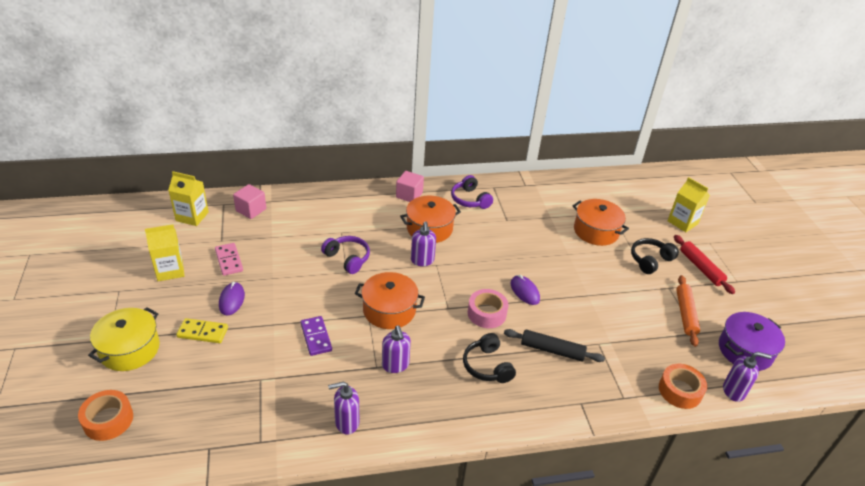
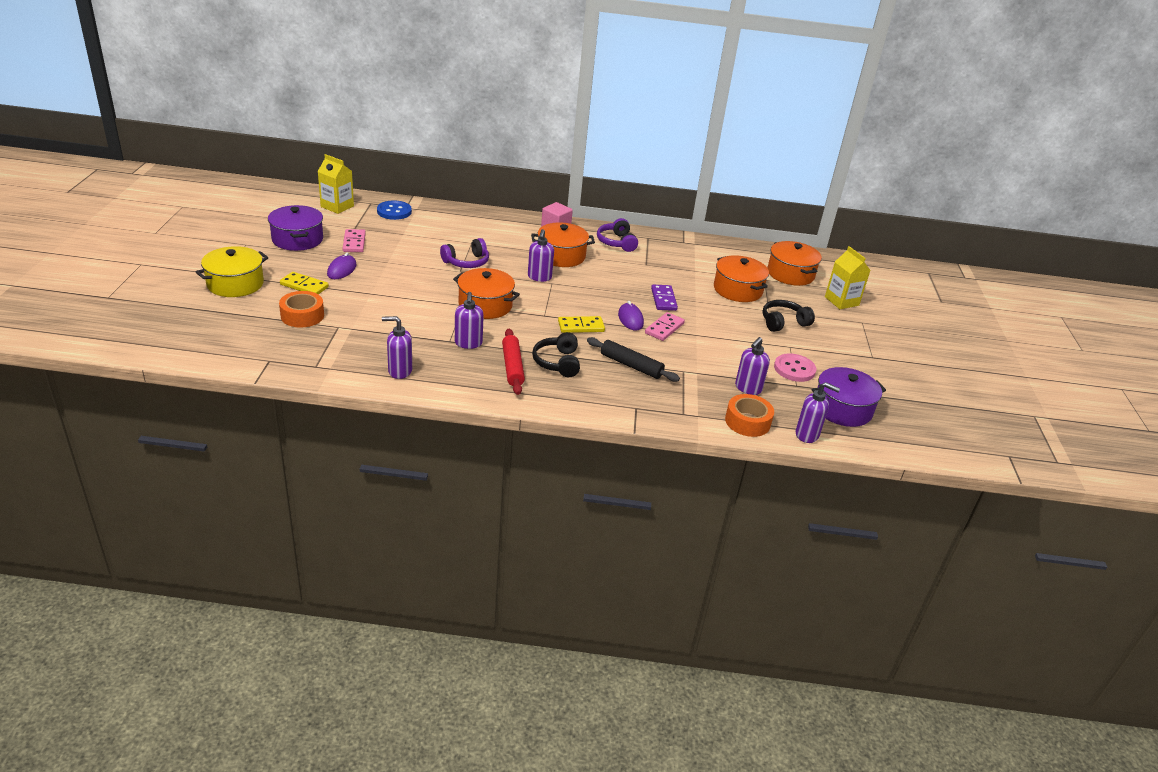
camera: 15 degrees right, 5 degrees down
orange tape [78,390,133,441] -> orange tape moved to [279,291,324,328]
yellow carton [145,224,185,281] -> purple pot [268,205,323,251]
pink cube [233,184,266,219] -> blue button [377,201,412,220]
purple domino [301,316,332,356] -> purple domino moved to [651,285,678,311]
purple headphones [321,236,370,274] -> purple headphones turned 90 degrees clockwise [440,238,489,268]
pink tape [468,289,508,328] -> yellow domino [558,316,605,333]
red rolling pin [674,235,735,294] -> red rolling pin moved to [502,329,525,395]
orange rolling pin [676,275,700,347] -> pink button [774,353,816,382]
none -> pink domino [645,312,685,341]
none -> purple soap dispenser [735,337,770,395]
none -> orange pot [767,241,822,286]

